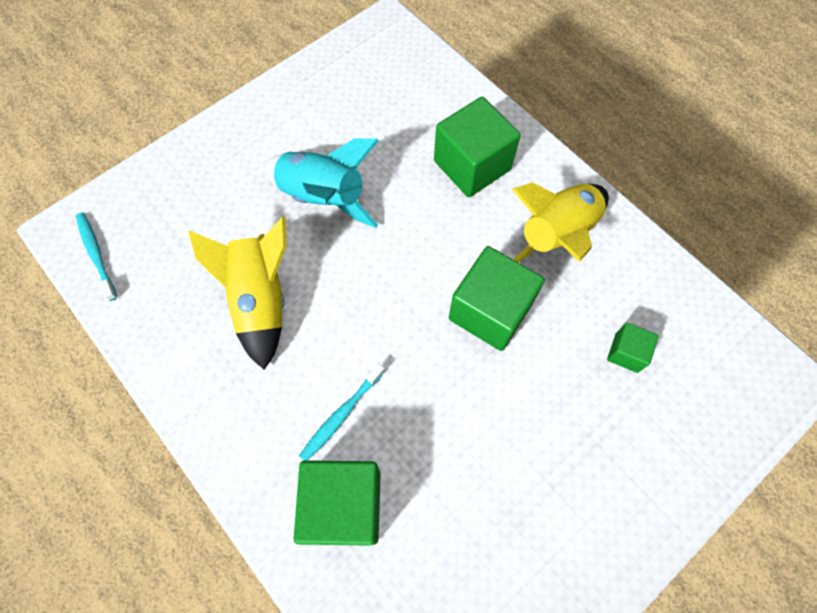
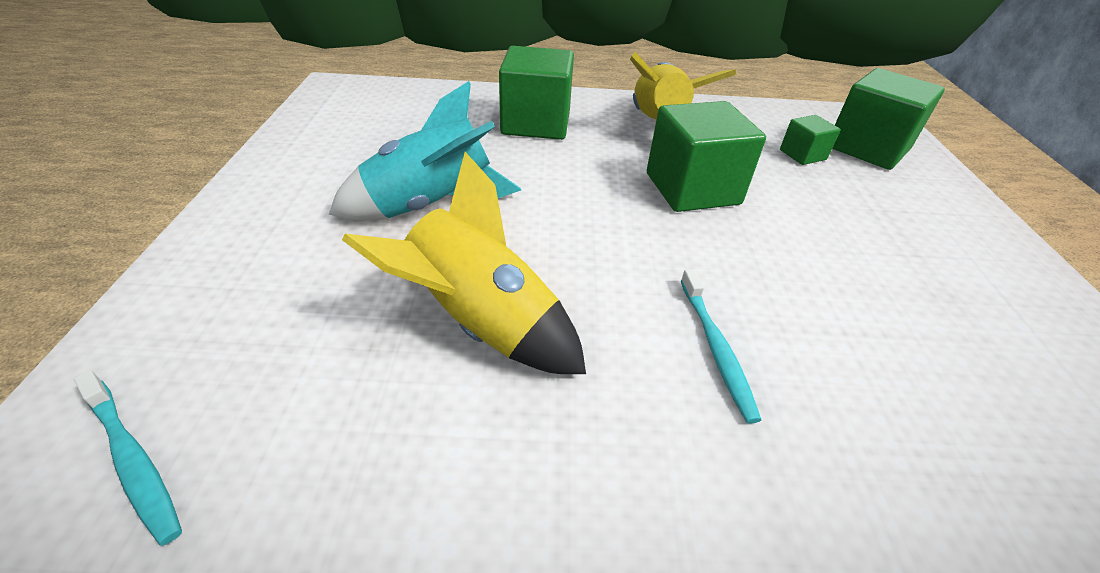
camera: 50 degrees left, 25 degrees down
turquoise toothbrush [76,213,117,301] -> turquoise toothbrush turned 150 degrees counterclockwise [74,370,182,546]
green cube [294,460,381,546] -> green cube moved to [832,68,945,170]

